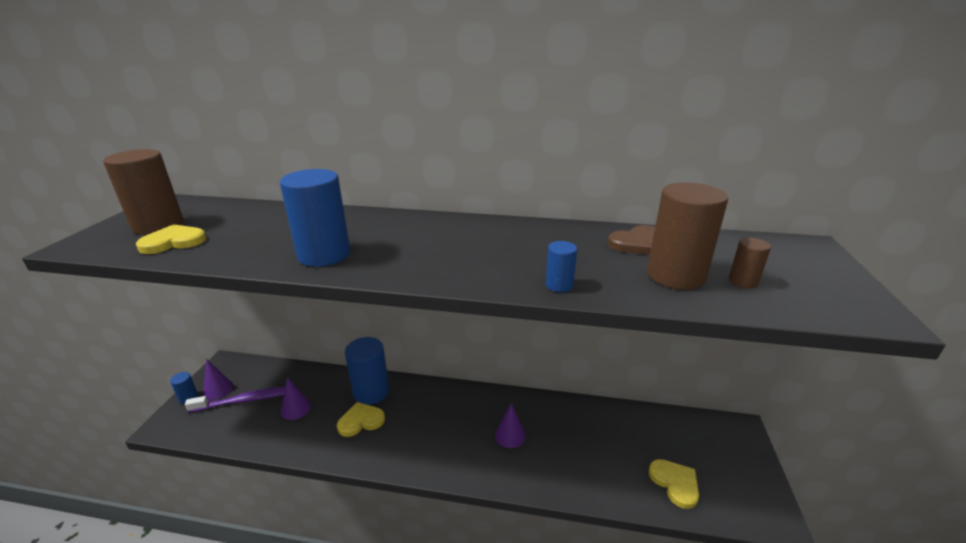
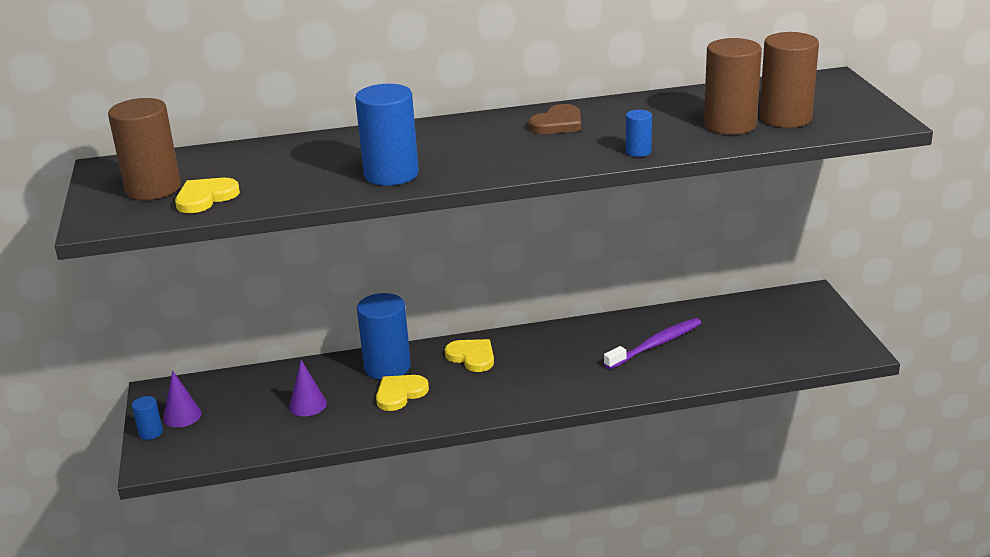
camera: 20 degrees left, 0 degrees up
purple toothbrush [185,387,285,412] -> purple toothbrush moved to [604,318,701,369]
purple cone [495,403,526,448] -> none
brown heart [608,225,655,255] -> brown heart moved to [529,104,581,134]
yellow heart [648,459,699,509] -> yellow heart moved to [445,339,494,372]
brown cylinder [729,238,771,288] -> brown cylinder [760,32,819,128], size x2.10

